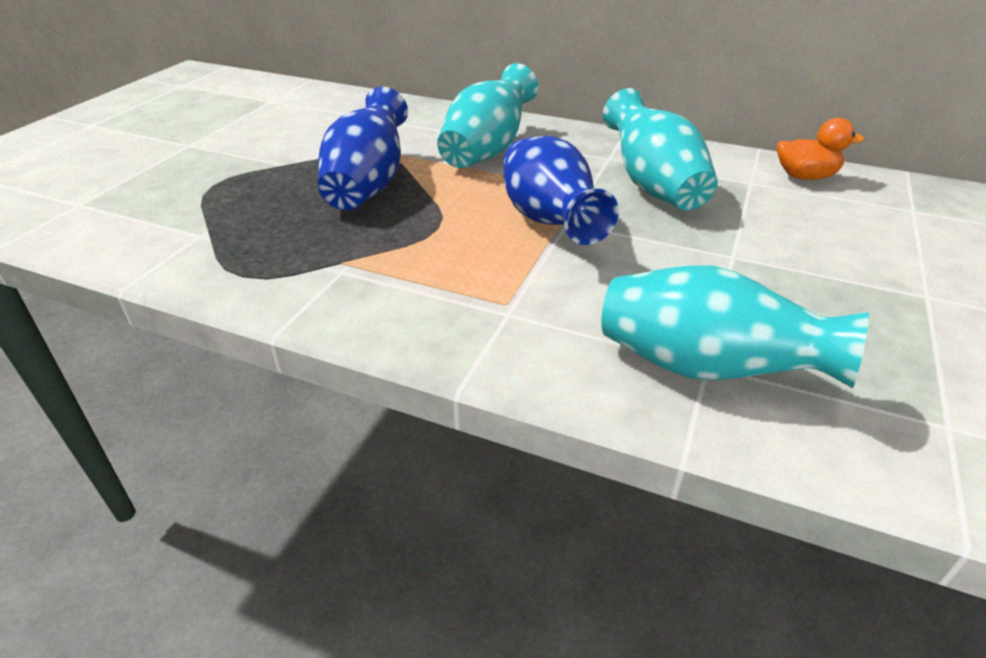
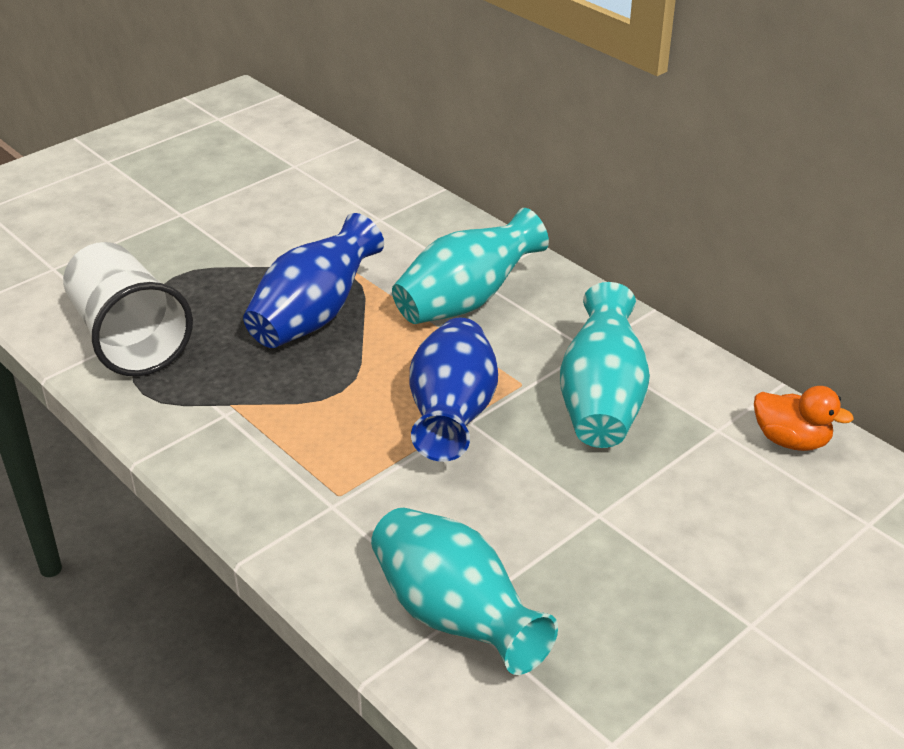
camera: 25 degrees right, 0 degrees up
none -> white cup [63,242,193,377]

